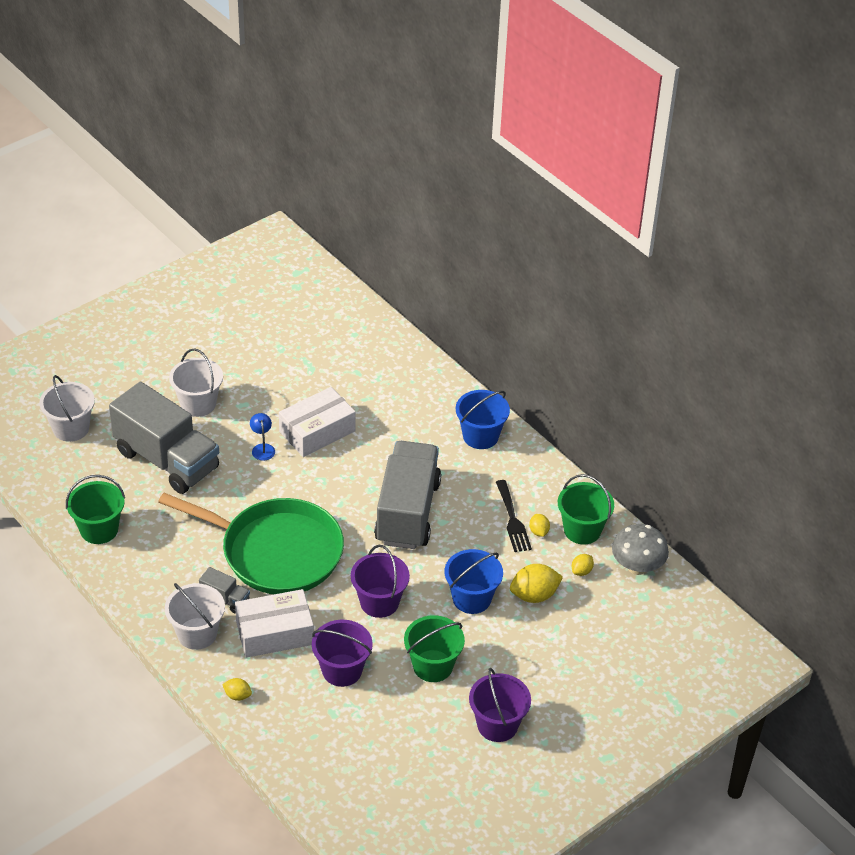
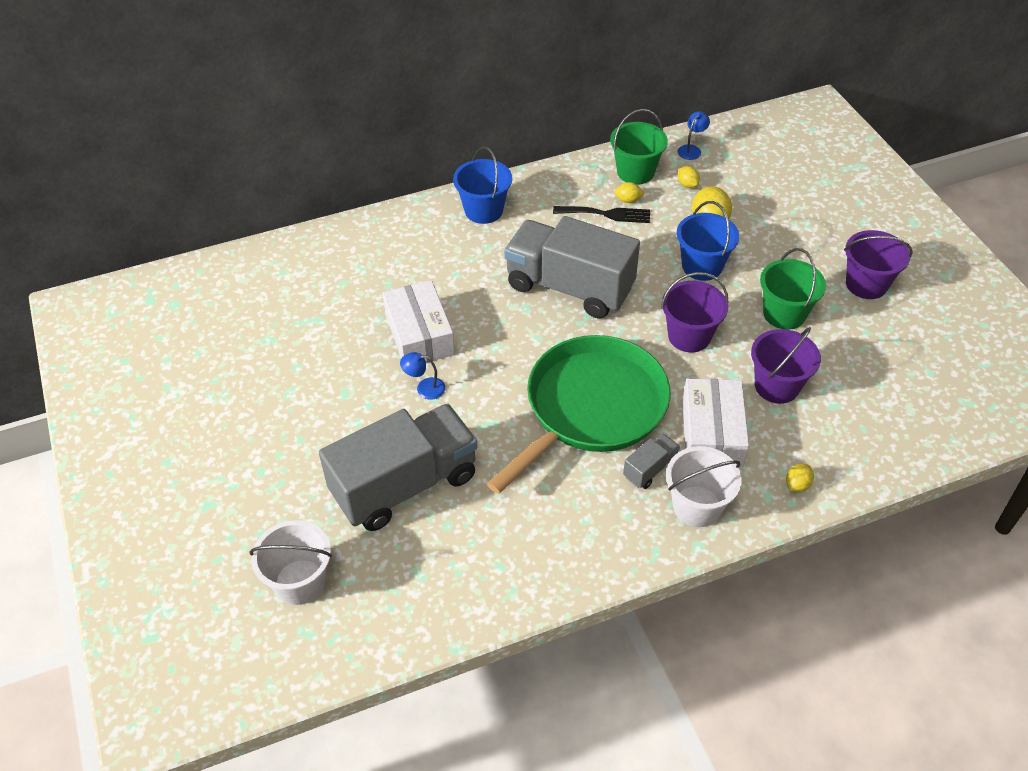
camera: 70 degrees left, 5 degrees up
green bucket [66,475,125,544] -> none
white bucket [169,348,223,417] -> none
grey mushroom [612,524,669,575] -> blue lamp [678,111,710,160]

